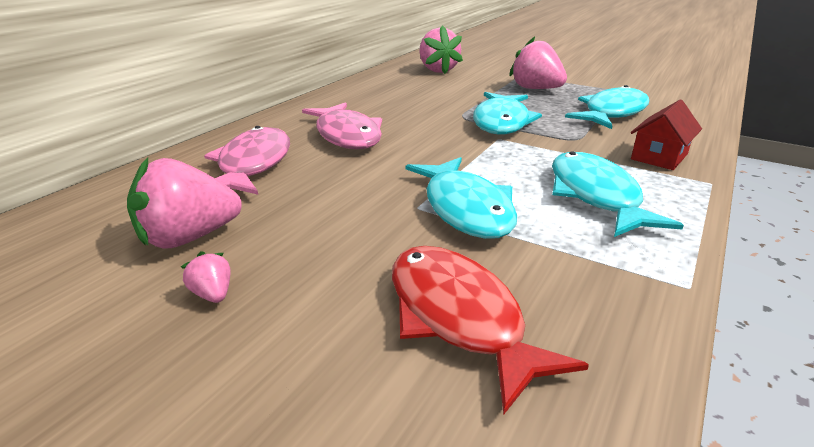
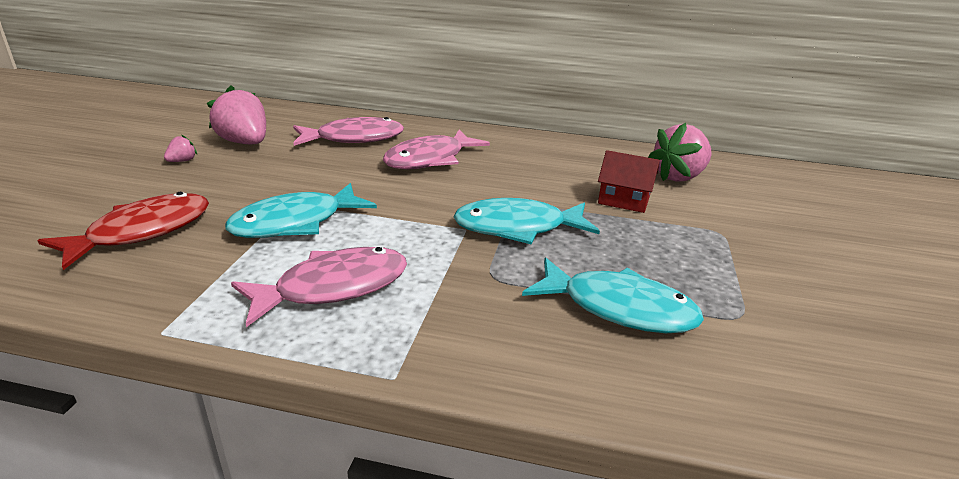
camera: 70 degrees right, 0 degrees up
pink strawberry [509,37,567,89] -> none
turquoise fish [552,151,684,237] -> pink fish [231,247,407,327]
red house [631,100,702,170] -> red house moved to [598,150,660,213]

